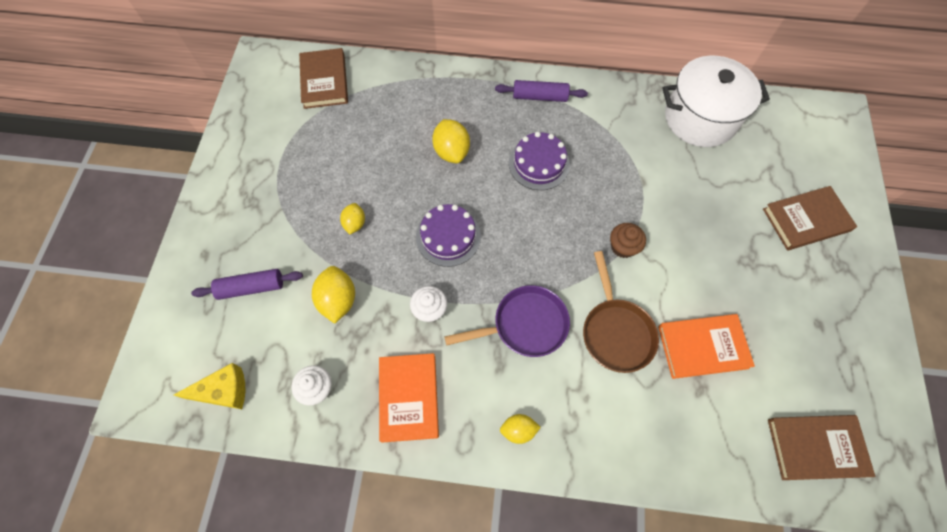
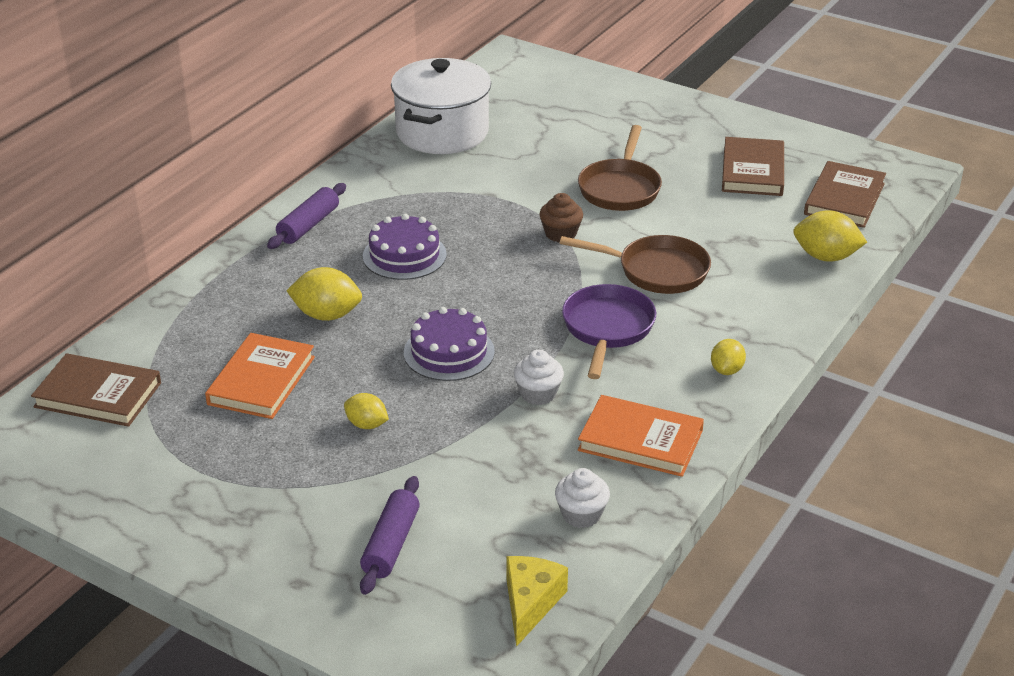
camera: 65 degrees left, 30 degrees down
yellow lemon [312,266,355,324] -> yellow lemon moved to [793,210,867,262]
orange book [658,314,755,379] -> orange book moved to [205,333,315,419]
brown book [763,186,857,250] -> brown book moved to [722,137,784,196]
none -> brown pan [578,125,662,211]

